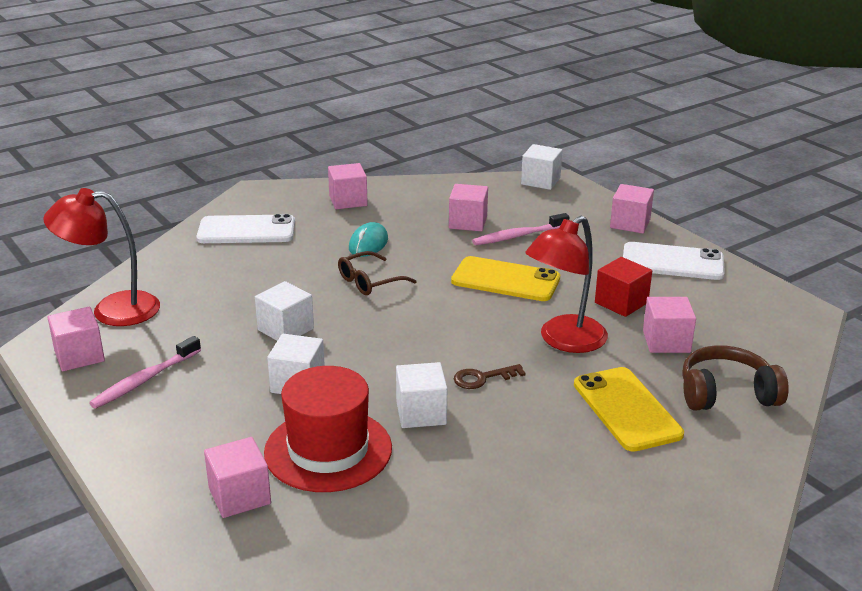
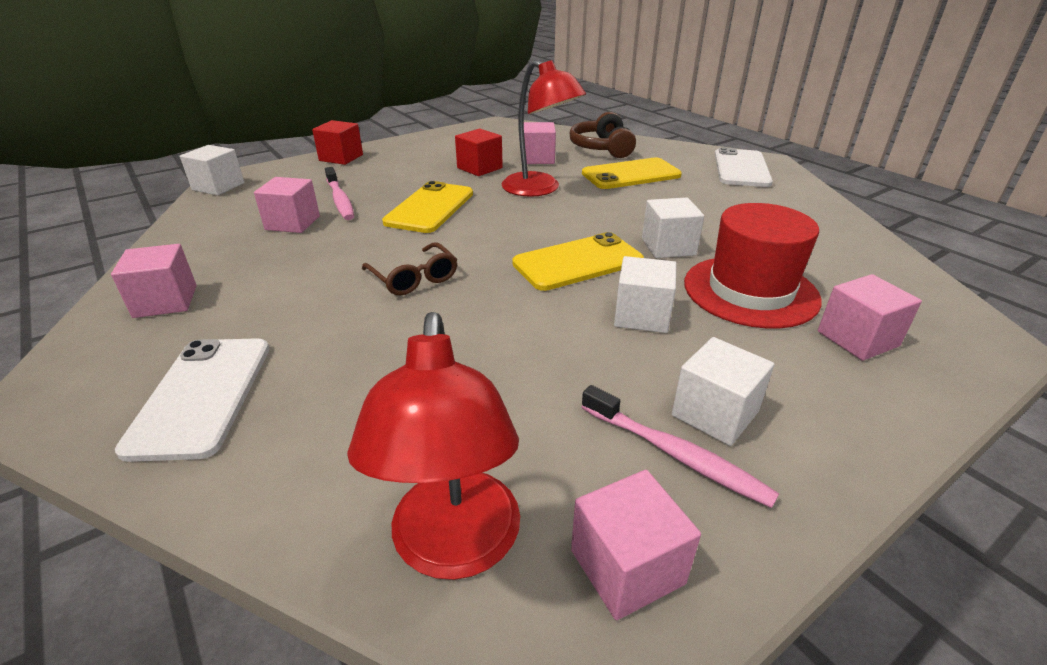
camera: 90 degrees left, 5 degrees up
white cube [255,281,314,341] -> white cube moved to [672,337,774,446]
turquoise mouse [349,222,388,257] -> none
brown key [454,364,526,389] -> none
pink cube [610,184,654,234] -> red cube [312,120,363,165]
white phone [623,242,725,280] -> white phone moved to [715,147,773,187]
none -> yellow phone [512,232,644,291]

